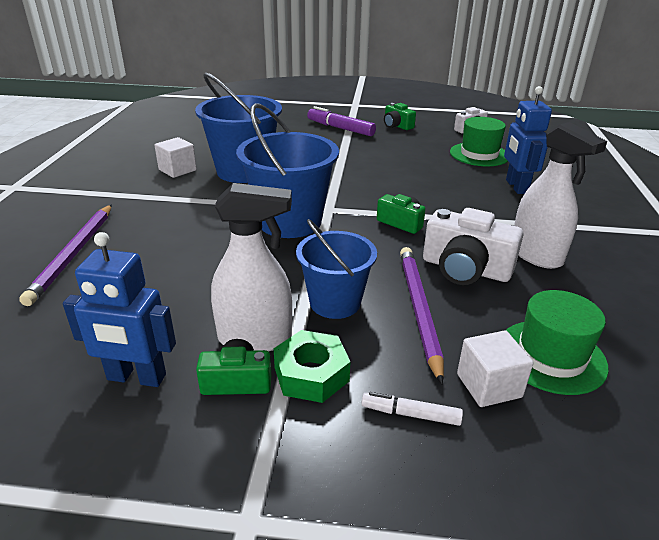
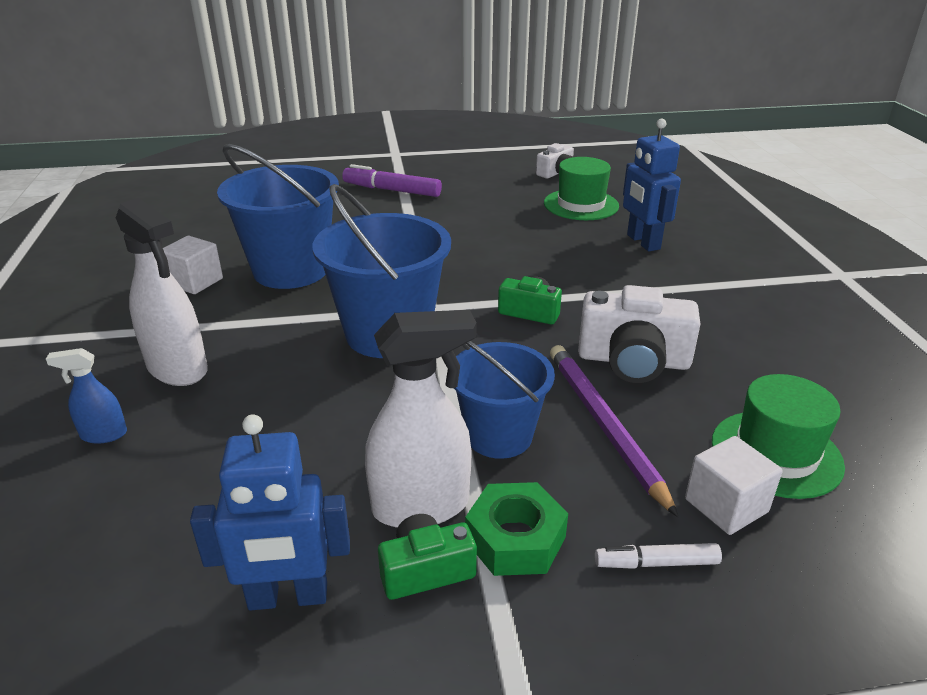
camera: 15 degrees left, 0 degrees up
purple pencil [19,204,112,306] -> blue spray bottle [46,348,127,444]
green camera [384,103,416,130] -> none
white spray bottle [514,122,607,269] -> white spray bottle moved to [116,198,208,386]

